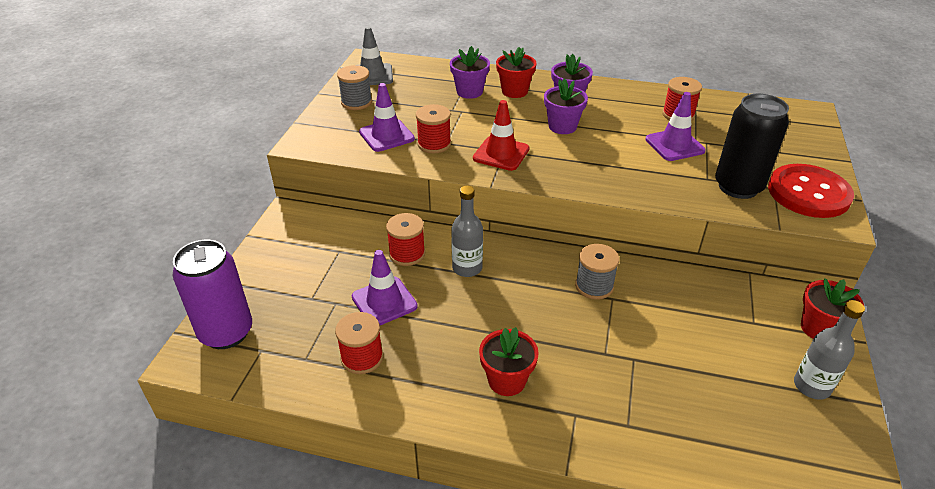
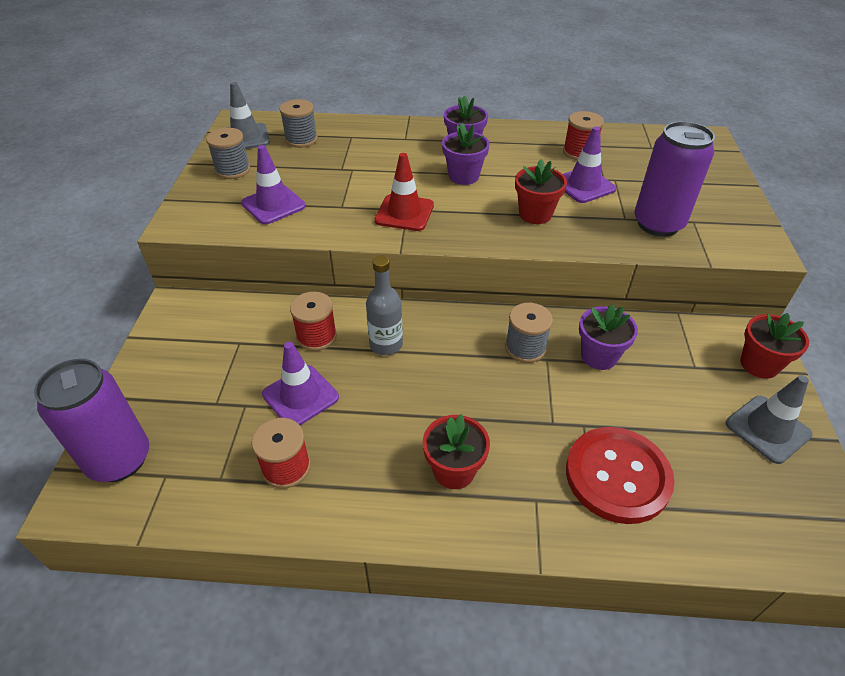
camera: 10 degrees left, 5 degrees up
red spool [416,104,451,153] -> none
purple flower pot [450,46,490,99] -> purple flower pot moved to [579,305,638,370]
red flower pot [496,47,537,98] -> red flower pot moved to [515,159,567,224]
black can [715,94,789,199] -> purple can [634,121,715,237]
red button [768,164,854,218] -> red button moved to [566,427,674,524]
grey bottle [794,300,865,400] -> grey traffic cone [726,375,813,464]
none -> grey spool [279,99,318,148]

